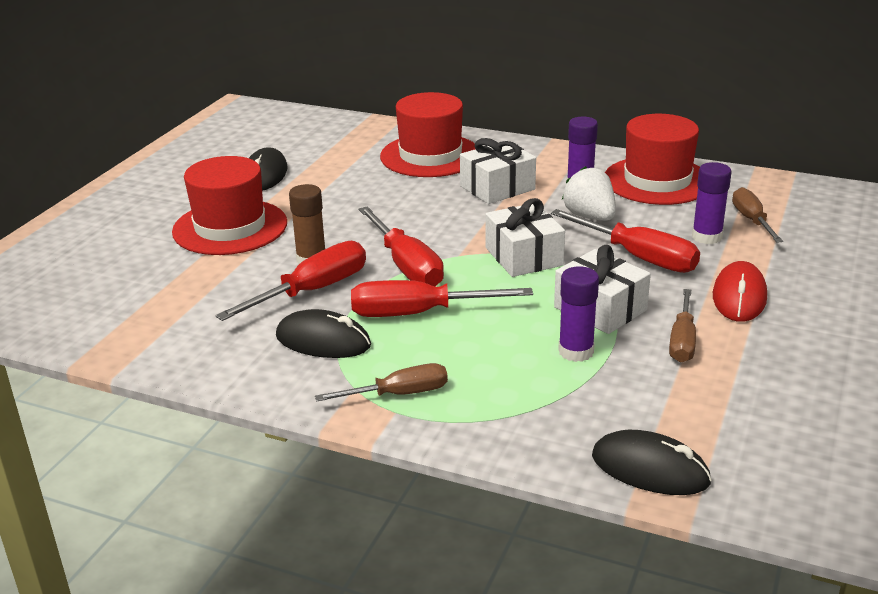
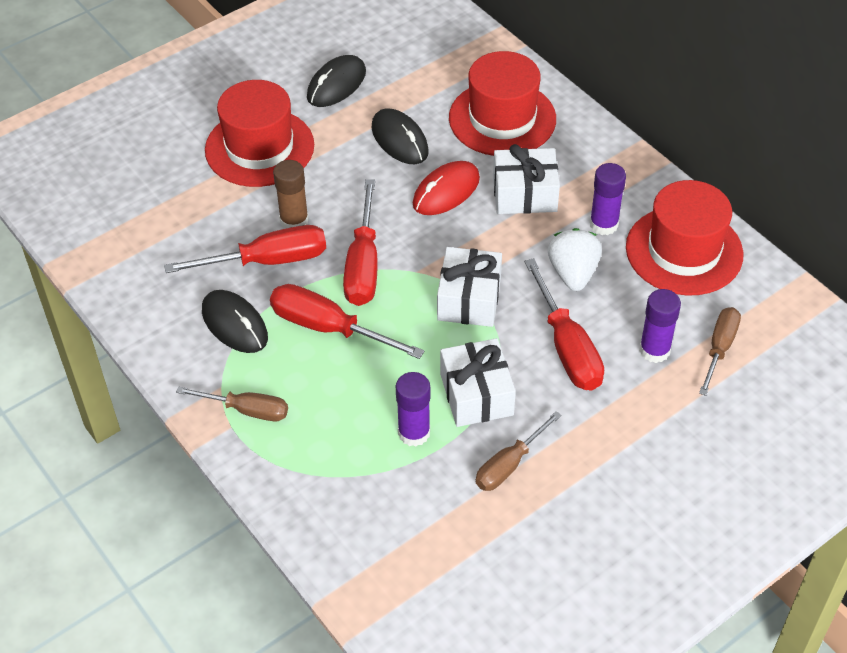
camera: 30 degrees right, 20 degrees up
black mouse [592,430,712,495] -> black mouse moved to [371,108,429,164]
red mouse [713,261,767,322] -> red mouse moved to [413,161,480,215]

